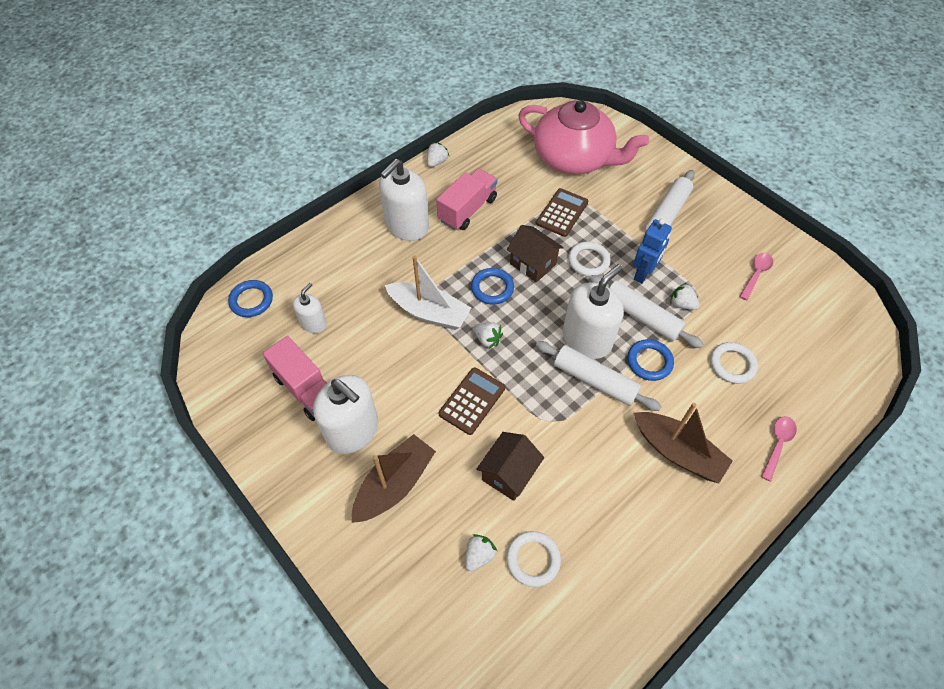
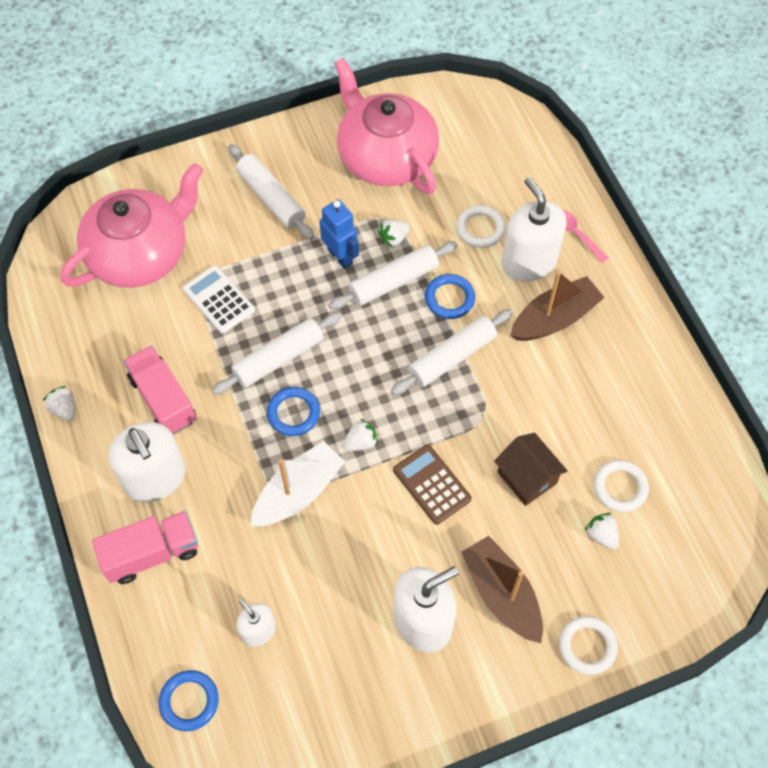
camera: 70 degrees left, 5 degrees up
pink truck [262,336,327,421] -> pink truck moved to [92,511,198,584]
brown house [507,225,564,282] -> white rolling pin [212,312,342,395]
brown calculator [536,188,588,237] -> white calculator [183,265,255,334]
white soap dispenser [563,264,624,359] -> white soap dispenser moved to [502,177,567,282]
white ring [568,241,611,276] -> white ring moved to [559,616,618,675]
pink spoon [739,253,773,300] -> pink teapot [334,58,439,194]

